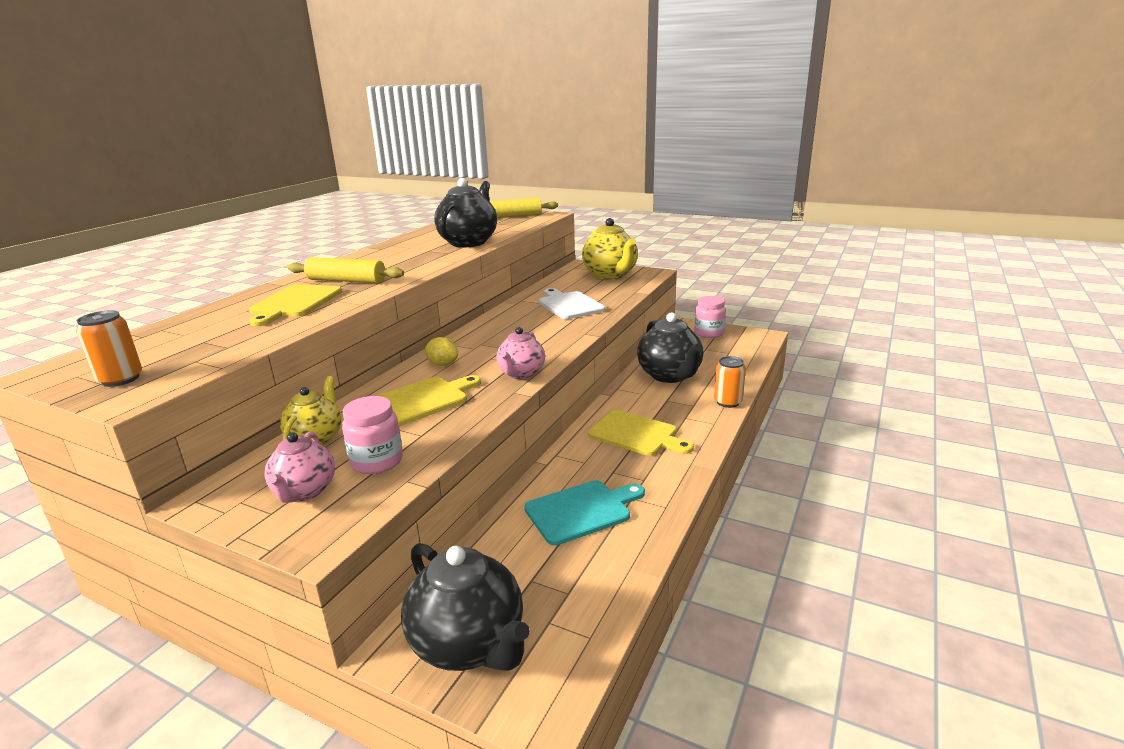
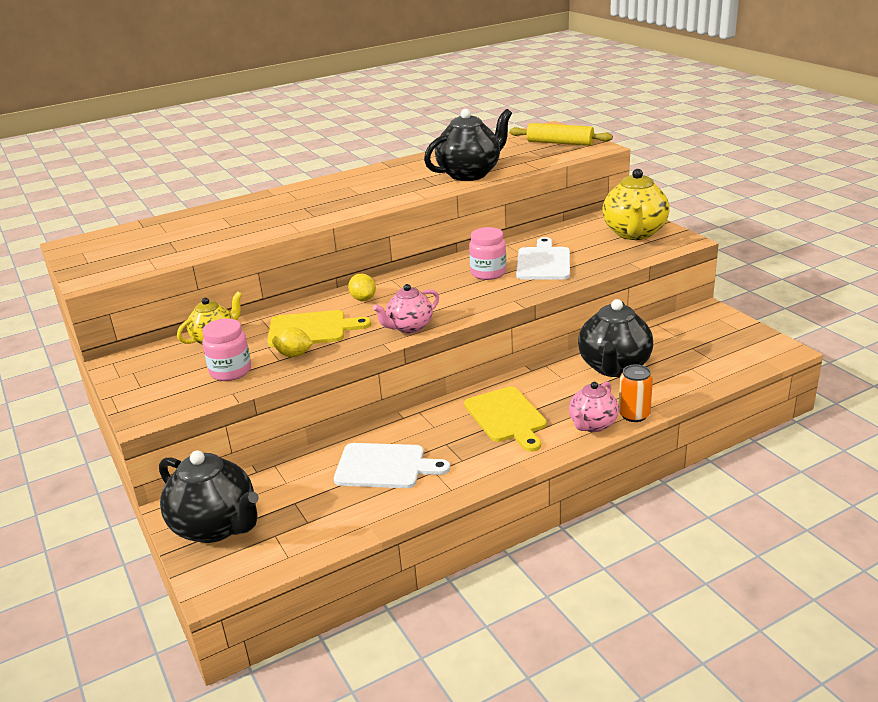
camera: 35 degrees right, 5 degrees up
orange can [76,310,142,387] -> none
yellow cutting board [249,284,342,326] -> none
pink teapot [264,432,335,503] -> pink teapot moved to [569,382,619,432]
yellow rolling pin [288,257,404,283] -> none
black teapot [401,543,530,671] -> black teapot turned 45 degrees counterclockwise [159,450,259,543]
turquoise cutting board [524,480,645,545] -> white cutting board [334,443,450,488]
pink jar [694,296,726,338] -> pink jar moved to [469,227,506,280]
none -> yellow lemon [272,327,313,357]

